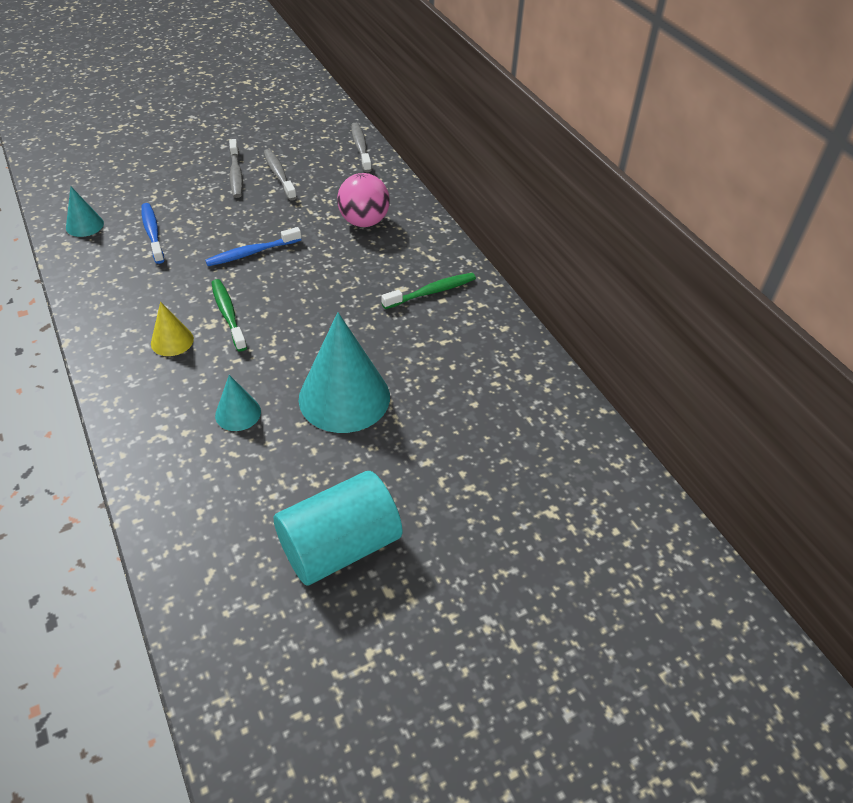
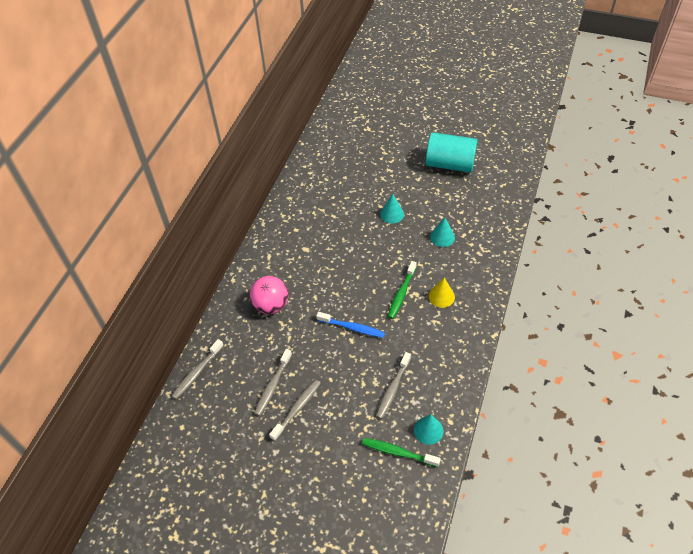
camera: 130 degrees left, 5 degrees up
blue toothbrush [141,203,165,264] -> grey toothbrush [376,352,411,419]
turquoise cone [299,312,390,433] -> turquoise cone [380,194,404,223], size x0.48
green toothbrush [381,273,476,309] -> green toothbrush moved to [362,438,441,467]

